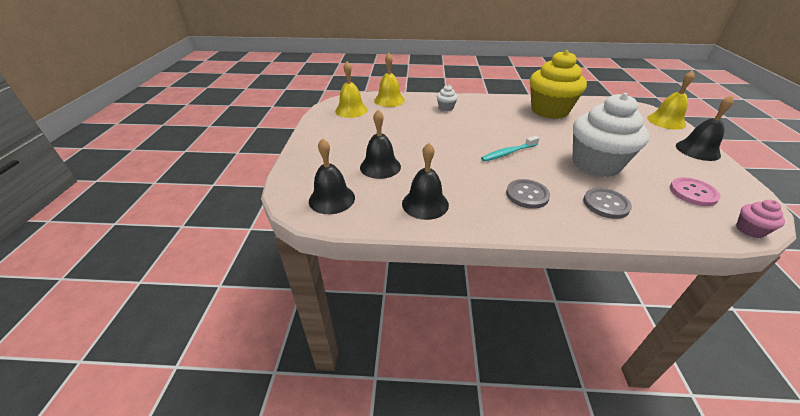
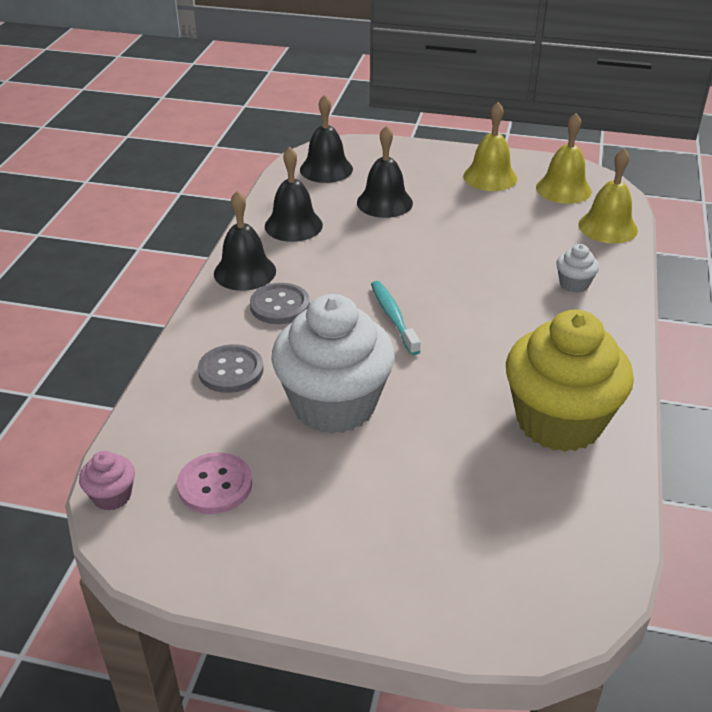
camera: 100 degrees right, 0 degrees up
yellow bell [647,70,695,130] -> yellow bell moved to [463,102,517,191]
black bell [676,95,734,161] -> black bell moved to [214,190,276,291]

